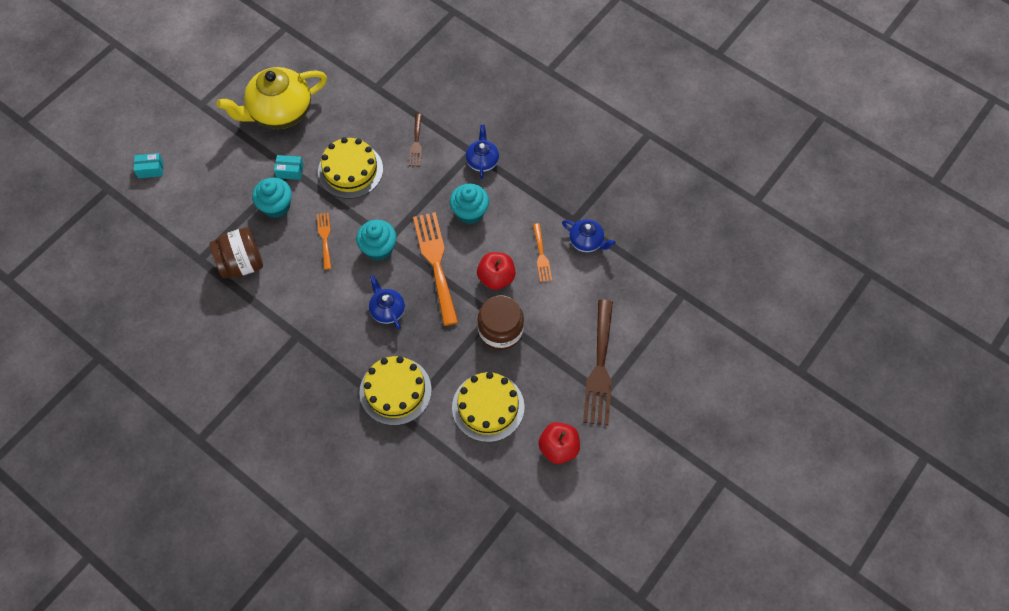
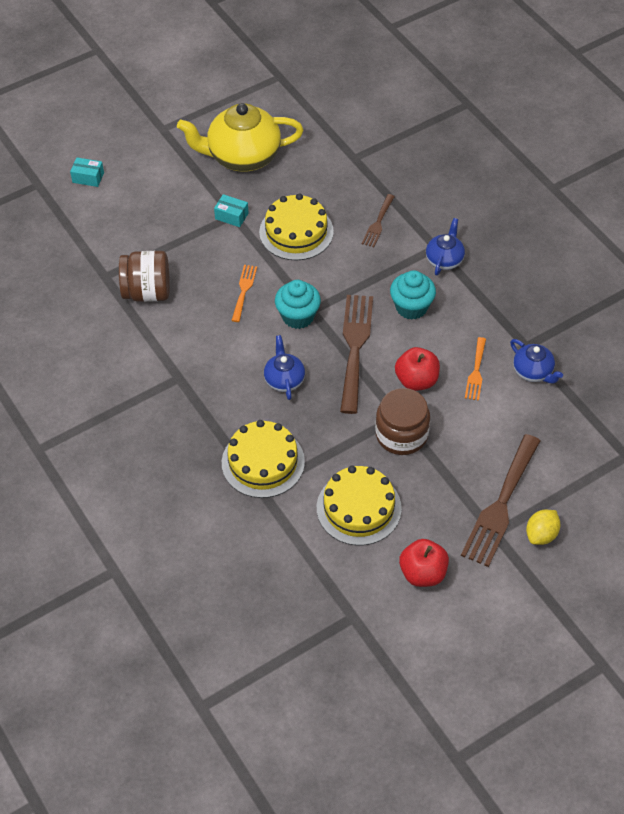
camera: 20 degrees right, 10 degrees down
turquoise cupcake [252,177,292,218] -> none
orange fork [413,212,458,326] -> brown fork [340,295,373,414]
none -> yellow lemon [526,510,561,545]

